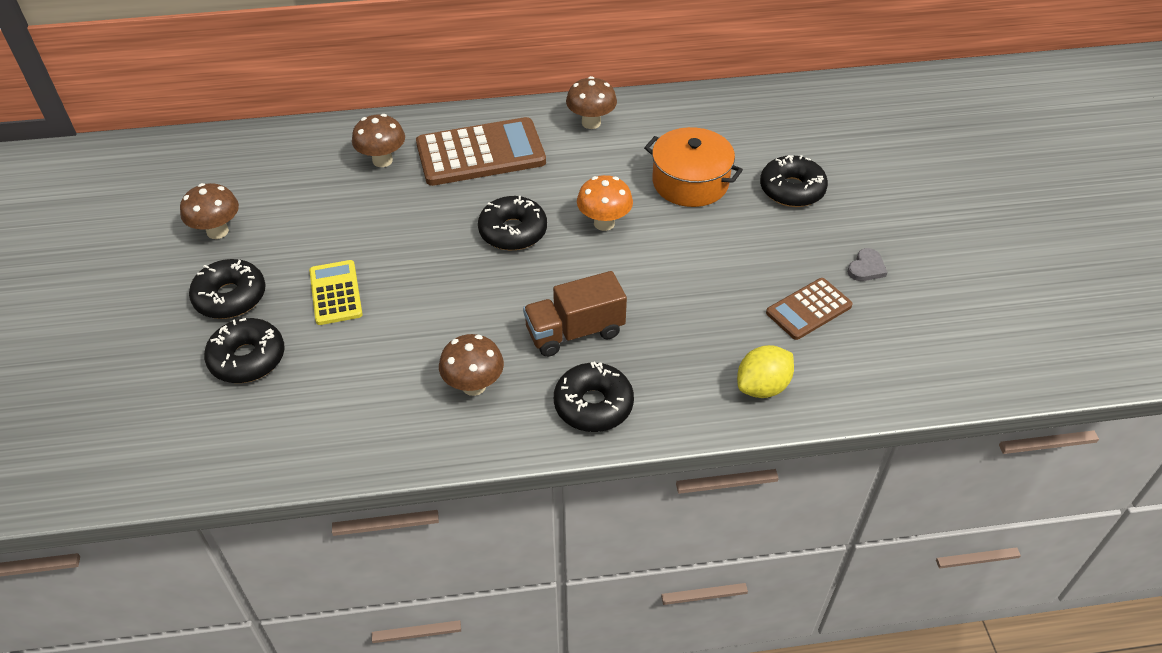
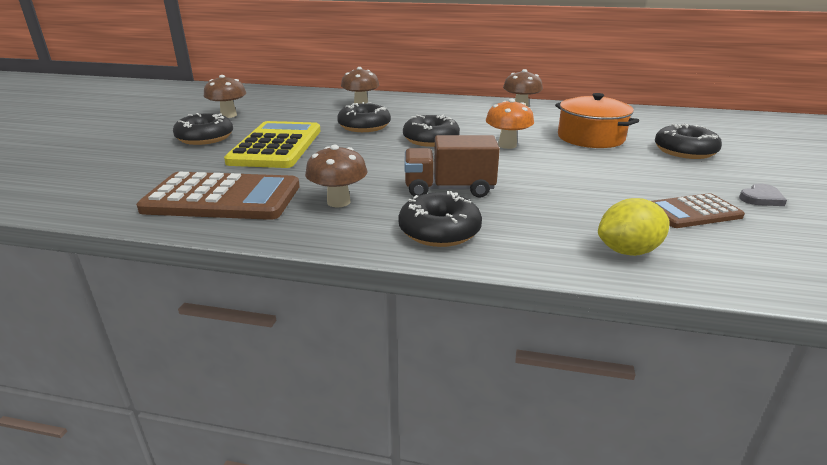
camera: 20 degrees right, 20 degrees down
black donut [204,318,285,383] -> black donut moved to [337,102,391,132]
yellow calculator [309,260,363,325] -> yellow calculator [224,121,320,168], size x1.77
brown calculator [416,117,546,186] -> brown calculator moved to [136,172,300,220]

